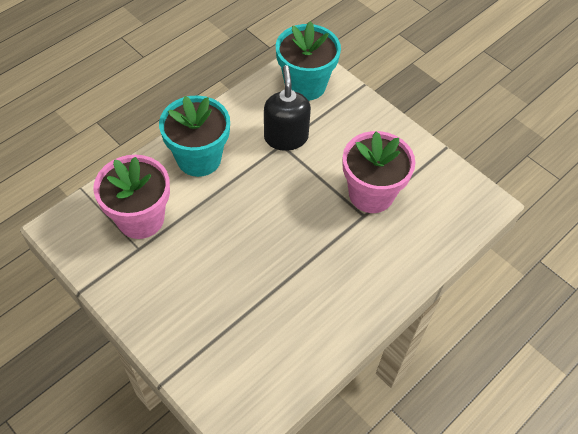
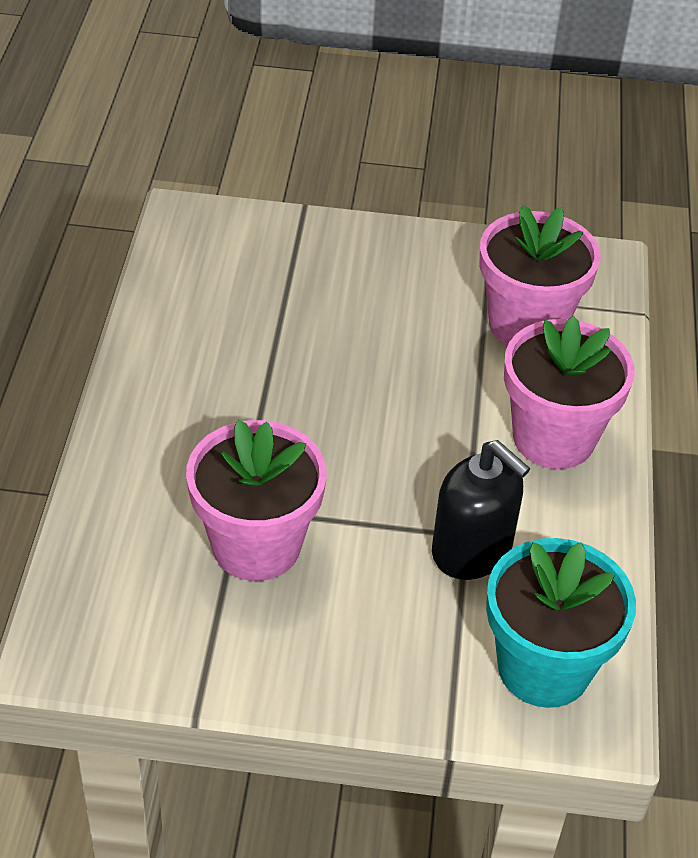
camera: 140 degrees right, 10 degrees down
turquoise flower pot [159,95,230,177] -> pink flower pot [504,316,635,469]

